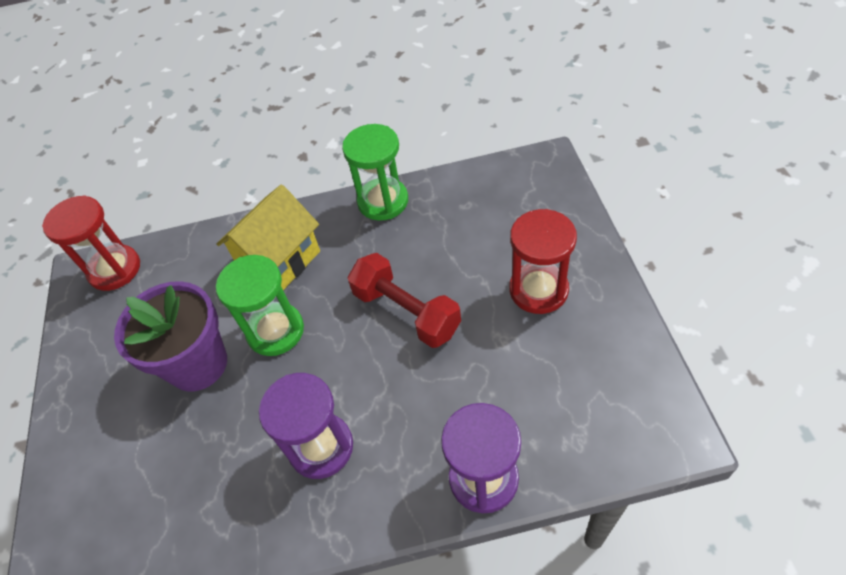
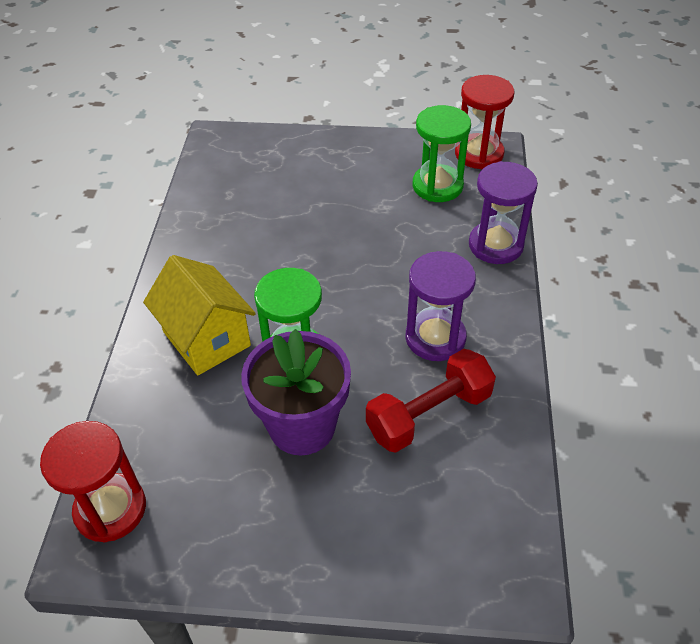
camera: 80 degrees left, 5 degrees down
green hourglass [342,124,408,221] -> green hourglass moved to [413,105,471,202]
red dumbbell [347,253,461,348] -> red dumbbell moved to [366,349,496,453]
red hourglass [509,209,577,314] -> red hourglass moved to [455,75,514,169]

